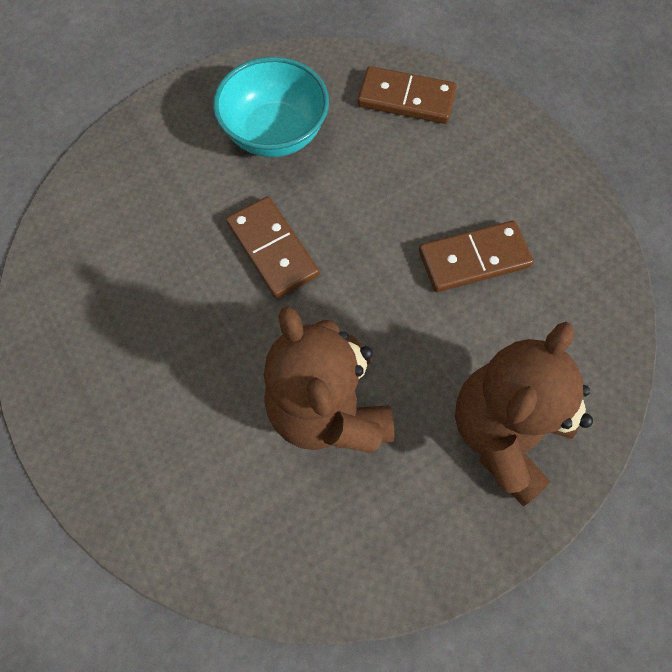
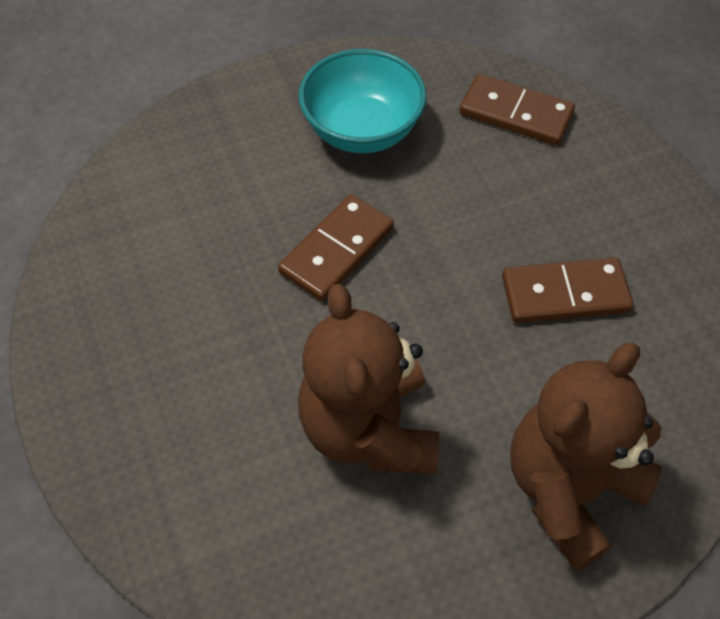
camera: 10 degrees right, 10 degrees down
brown domino [226,197,319,299] -> brown domino turned 60 degrees clockwise [278,194,394,301]

